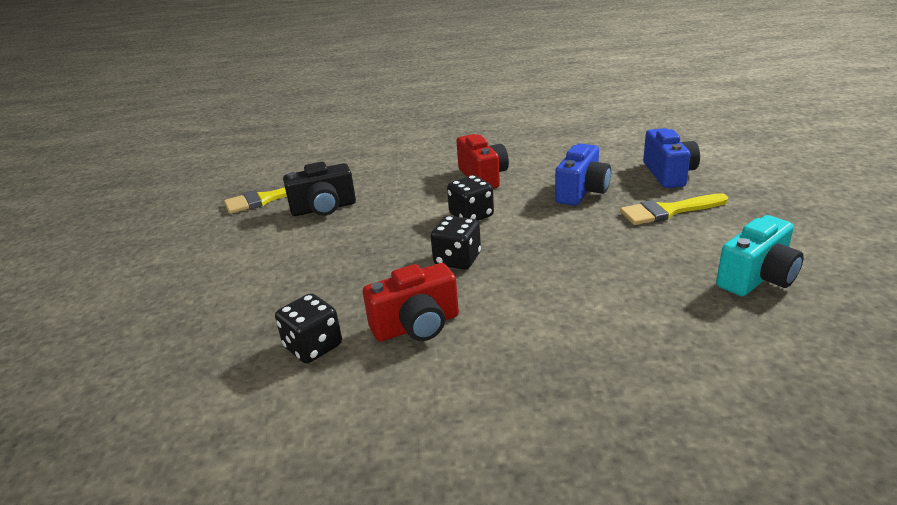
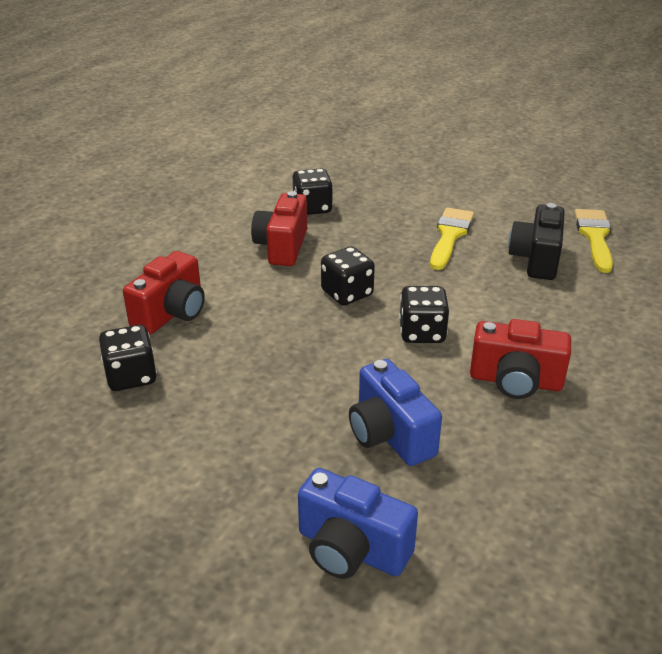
camera: 120 degrees right, 5 degrees up
yellow brush [620,193,728,225] -> yellow brush moved to [430,207,474,270]
turquoise camera [716,215,804,296] -> none
none -> black dice [99,325,157,391]
none -> red camera [123,251,205,334]

